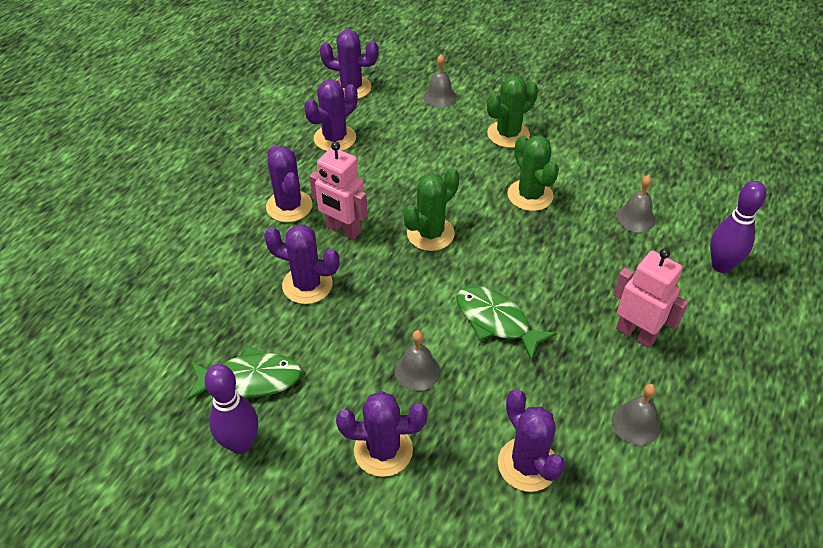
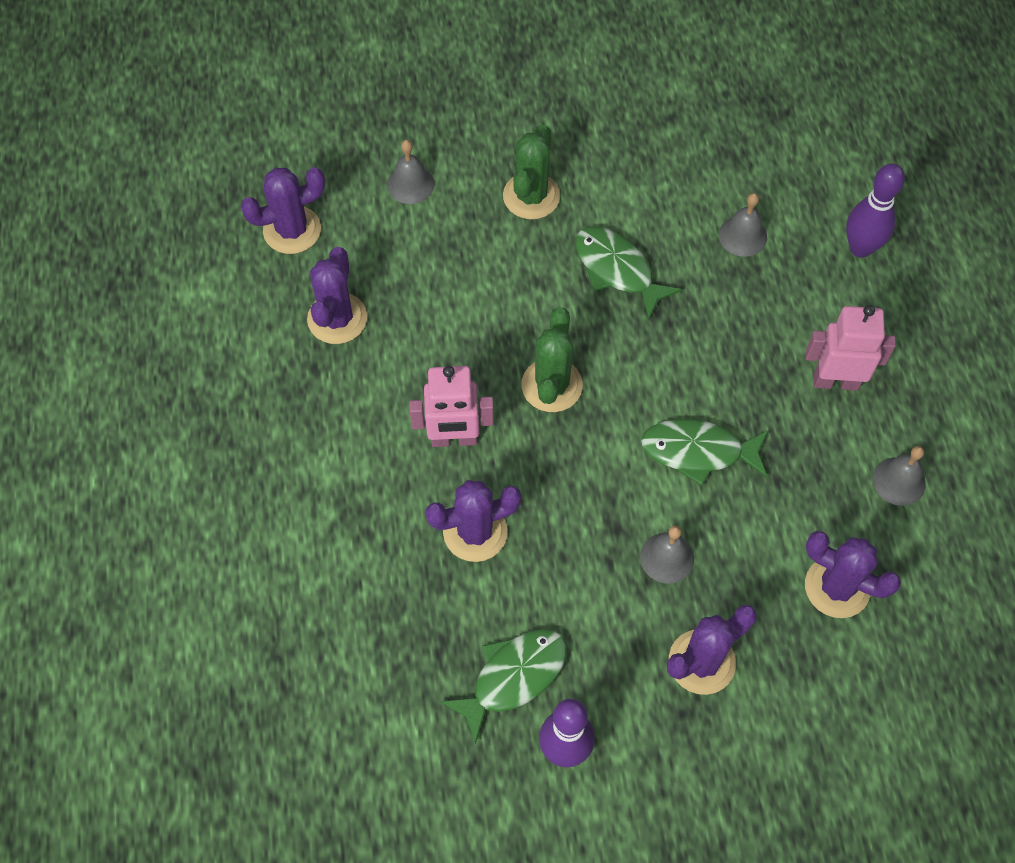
camera: 35 degrees left, 15 degrees up
purple cactus [266,146,312,222] -> none
green cactus [508,135,559,211] -> green fish [575,227,682,319]

